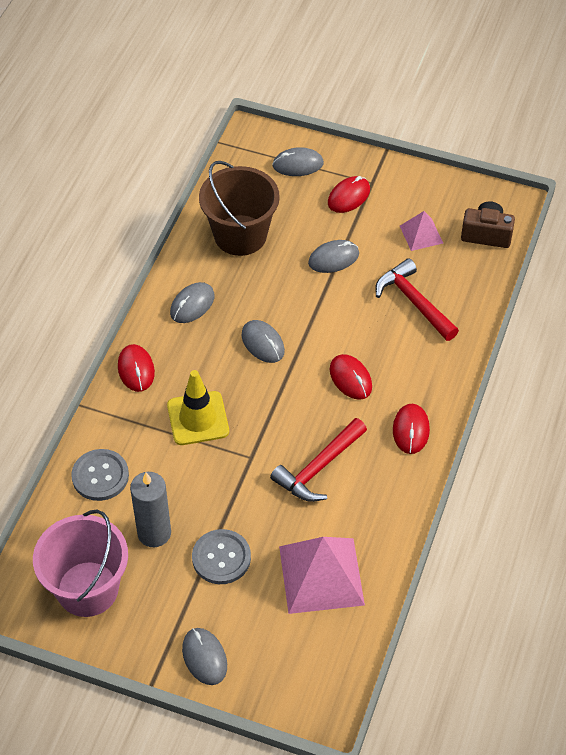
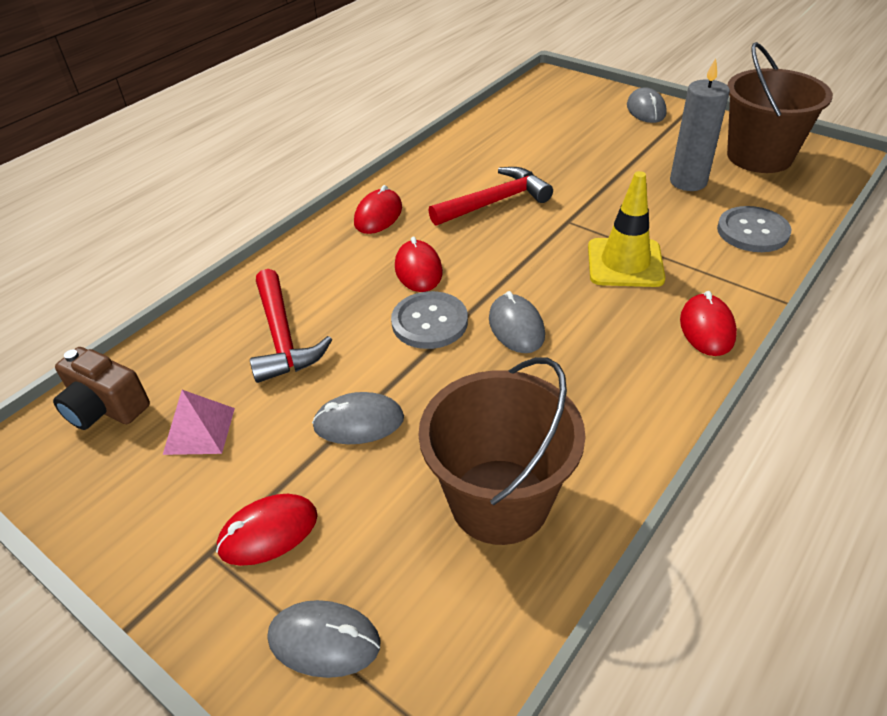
camera: 160 degrees left, 10 degrees down
pink bucket [33,510,128,617] -> brown bucket [727,42,833,173]
grey mouse [170,282,215,323] -> none
grey button [192,529,251,584] -> grey button moved to [391,291,468,349]
pink pyramid [279,537,365,614] -> none

